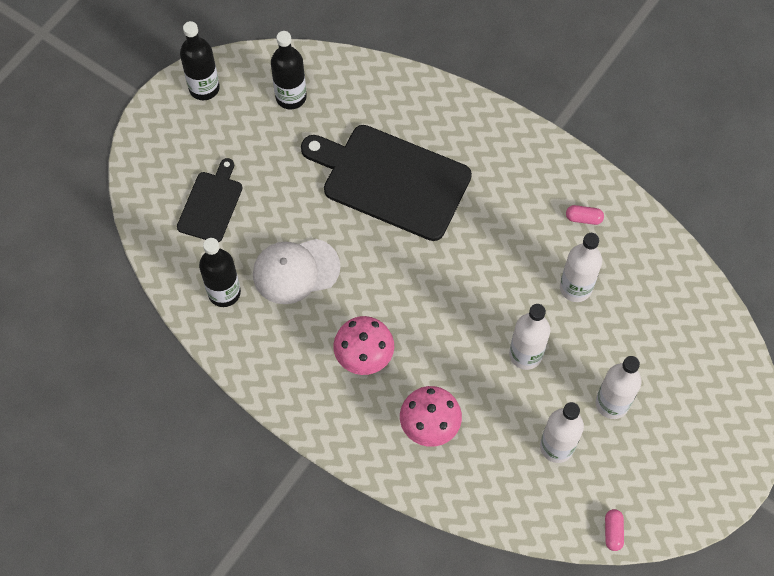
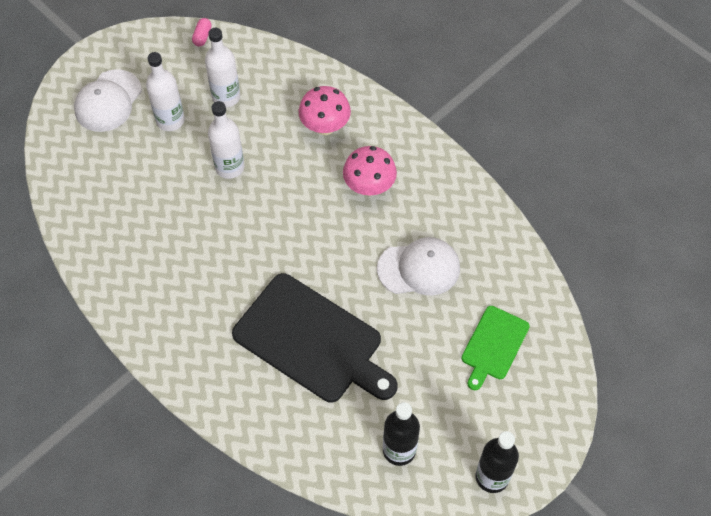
camera: 170 degrees left, 5 degrees down
black cutting board [177,158,243,242] -> green cutting board [462,306,530,390]
black bottle [199,238,241,307] -> none
white bottle [560,233,602,302] -> none
pink capsule [566,205,604,225] -> none
none -> white cap [74,69,142,132]

